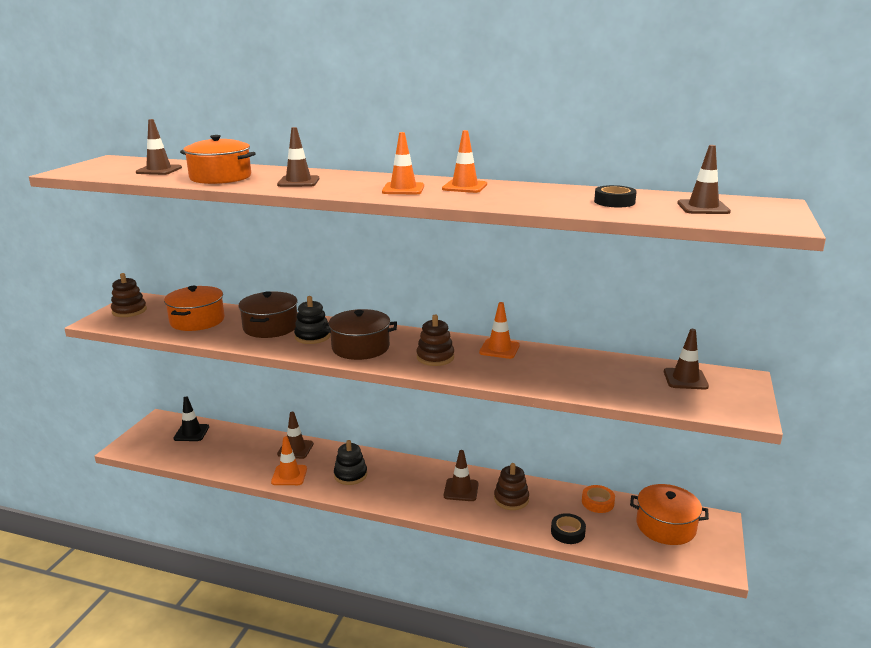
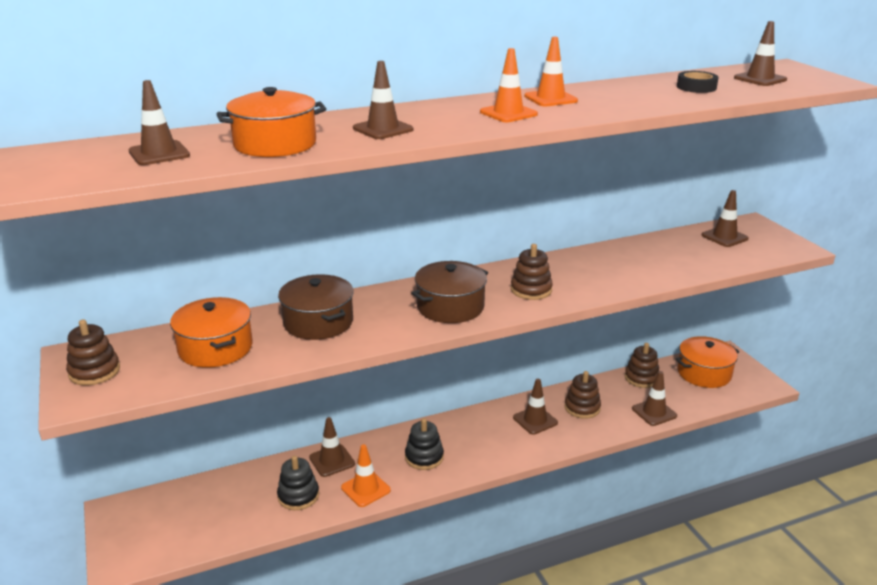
camera: 40 degrees left, 5 degrees up
black traffic cone [174,396,209,441] -> none
black stacking toy [294,296,331,344] -> black stacking toy moved to [277,456,319,510]
orange traffic cone [479,302,520,359] -> none
black tape [551,513,586,544] -> brown traffic cone [632,371,677,426]
orange tape [582,485,615,513] -> brown stacking toy [625,343,659,388]

